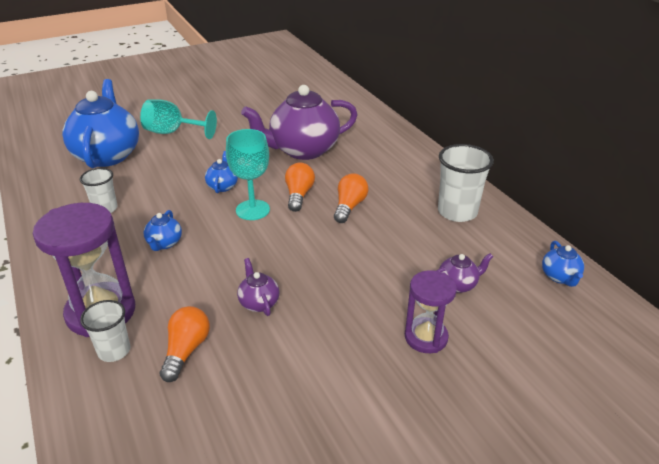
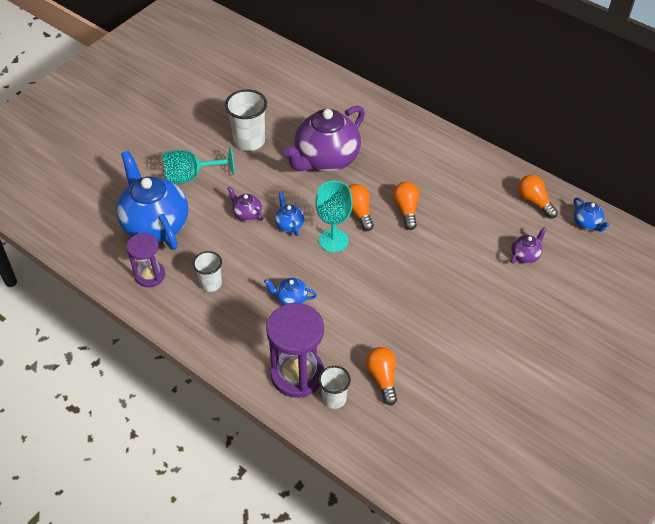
camera: 25 degrees left, 15 degrees up
blue teapot [144,210,182,251] -> blue teapot turned 120 degrees clockwise [264,278,317,305]
purple teapot [237,258,279,316] -> purple teapot moved to [227,186,264,221]
purple hourglass [405,270,457,353] -> purple hourglass moved to [126,233,165,287]
white cup [438,144,494,222] -> white cup moved to [225,89,267,151]
none -> orange light bulb [518,175,558,219]

